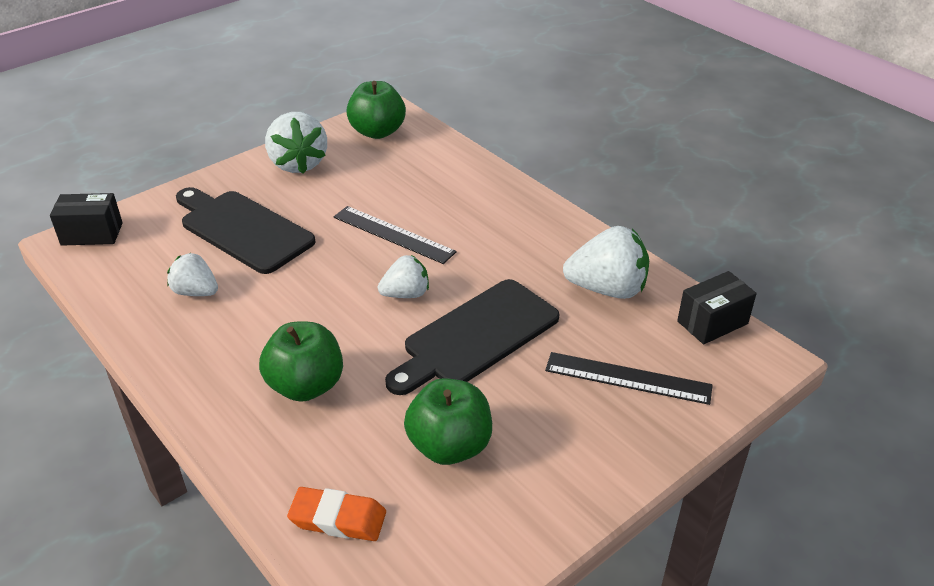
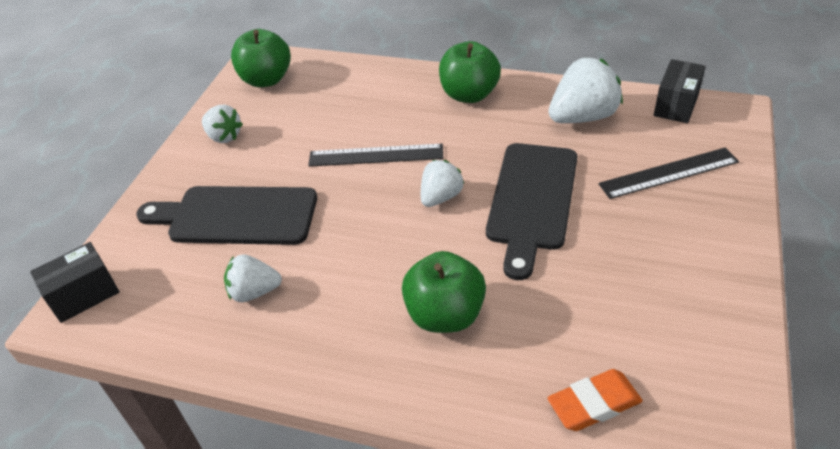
camera: 30 degrees left, 5 degrees up
white strawberry [265,112,327,174] -> white strawberry [202,105,243,143], size x0.61
green apple [404,378,492,465] -> green apple moved to [439,41,501,103]

